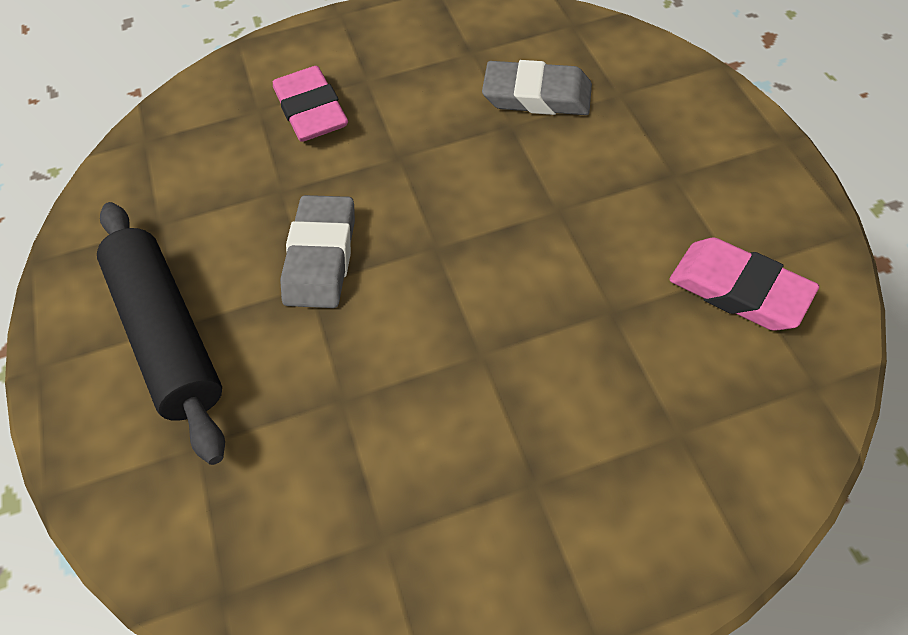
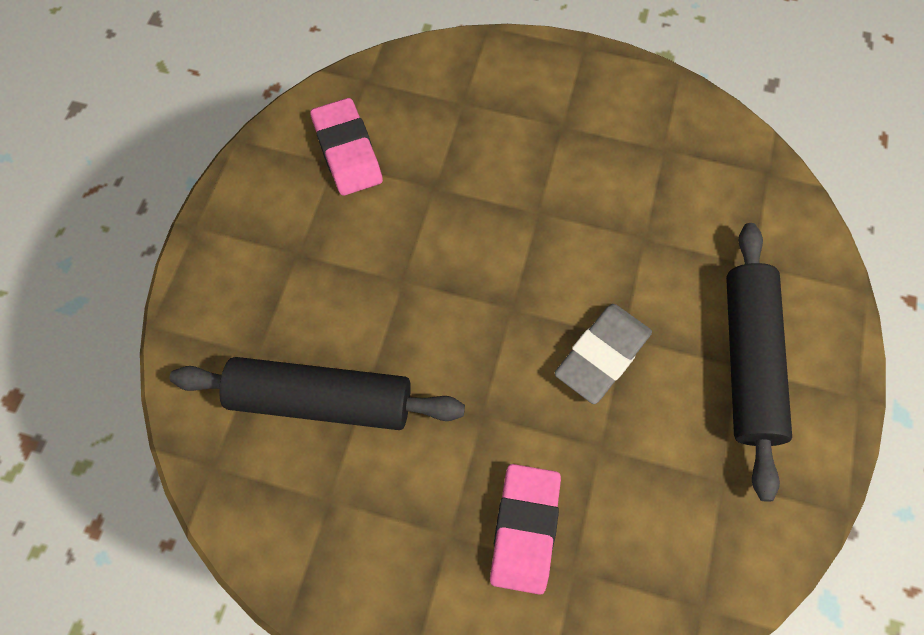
camera: 150 degrees left, 10 degrees up
grey eraser [482,60,592,115] -> black rolling pin [170,357,465,430]

